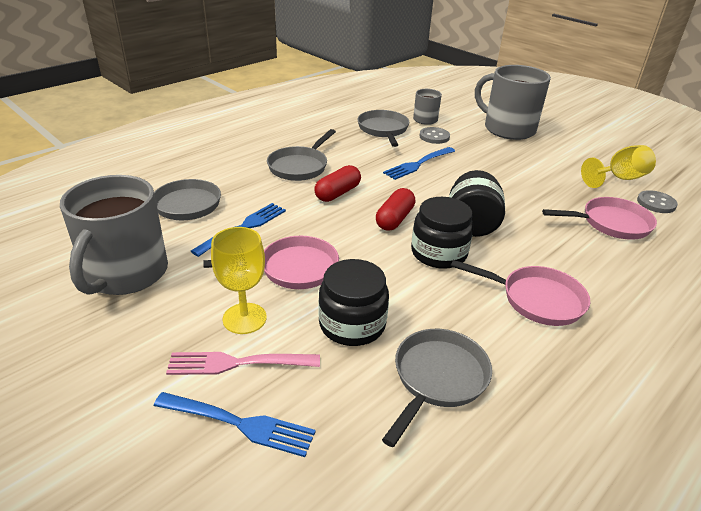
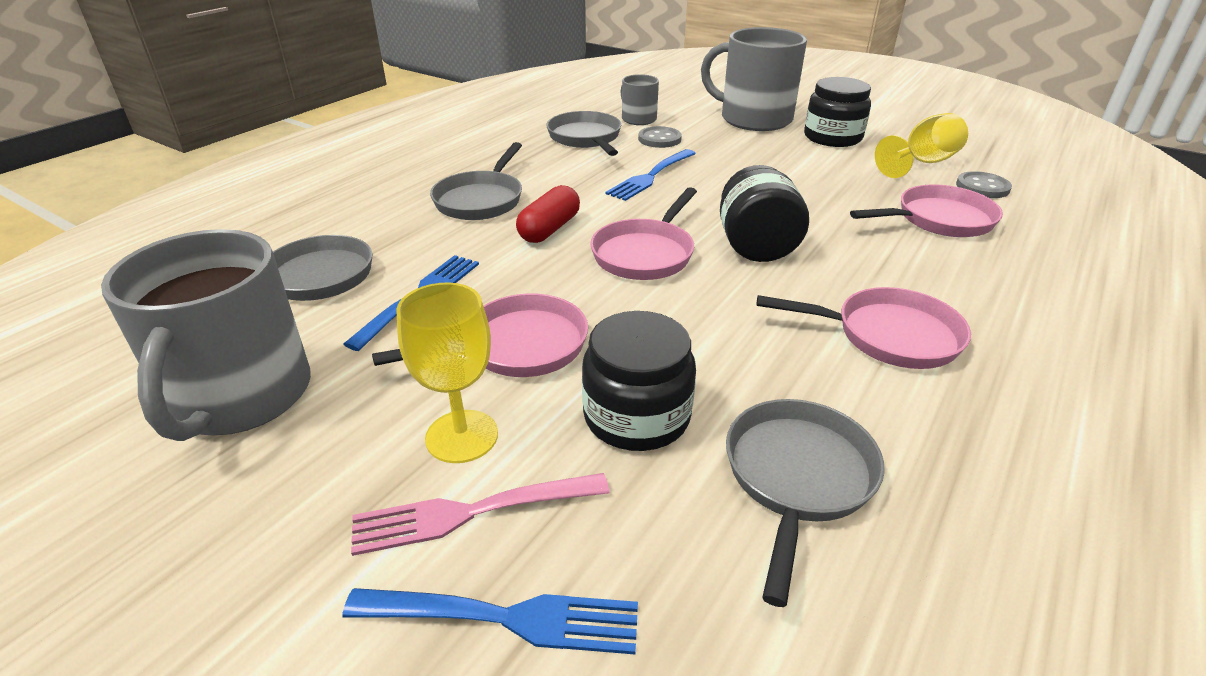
camera: 10 degrees left, 0 degrees up
red capsule [376,188,415,231] -> pink pan [590,187,697,280]
black jar [411,197,474,269] -> black jar moved to [804,77,871,147]

